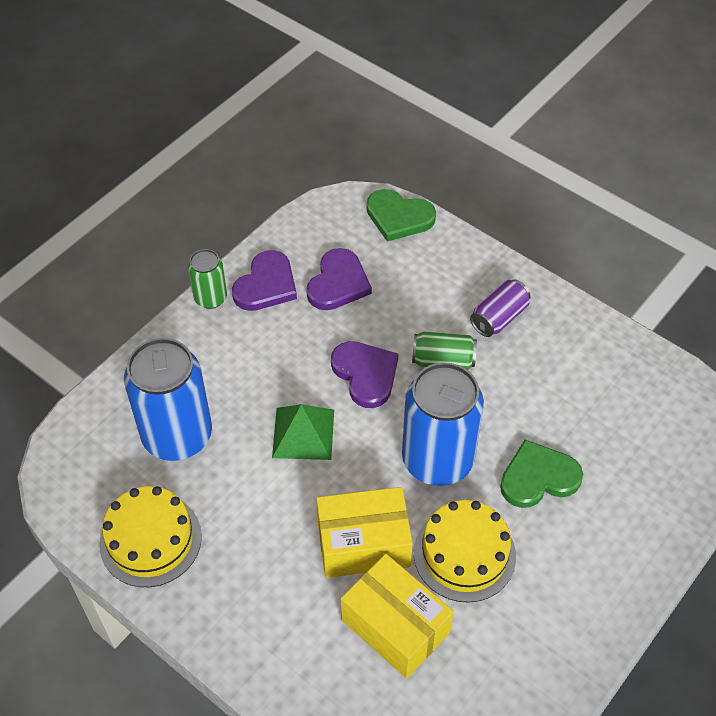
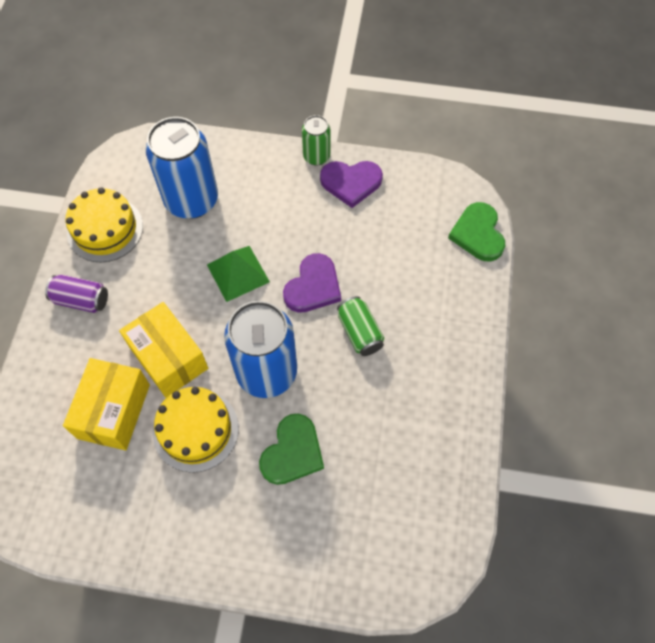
camera: 60 degrees right, 10 degrees up
purple heart [306,248,372,310] -> none
purple can [470,279,531,337] -> purple can moved to [45,275,108,313]
green heart [500,440,583,508] -> green heart turned 75 degrees clockwise [259,414,324,485]

